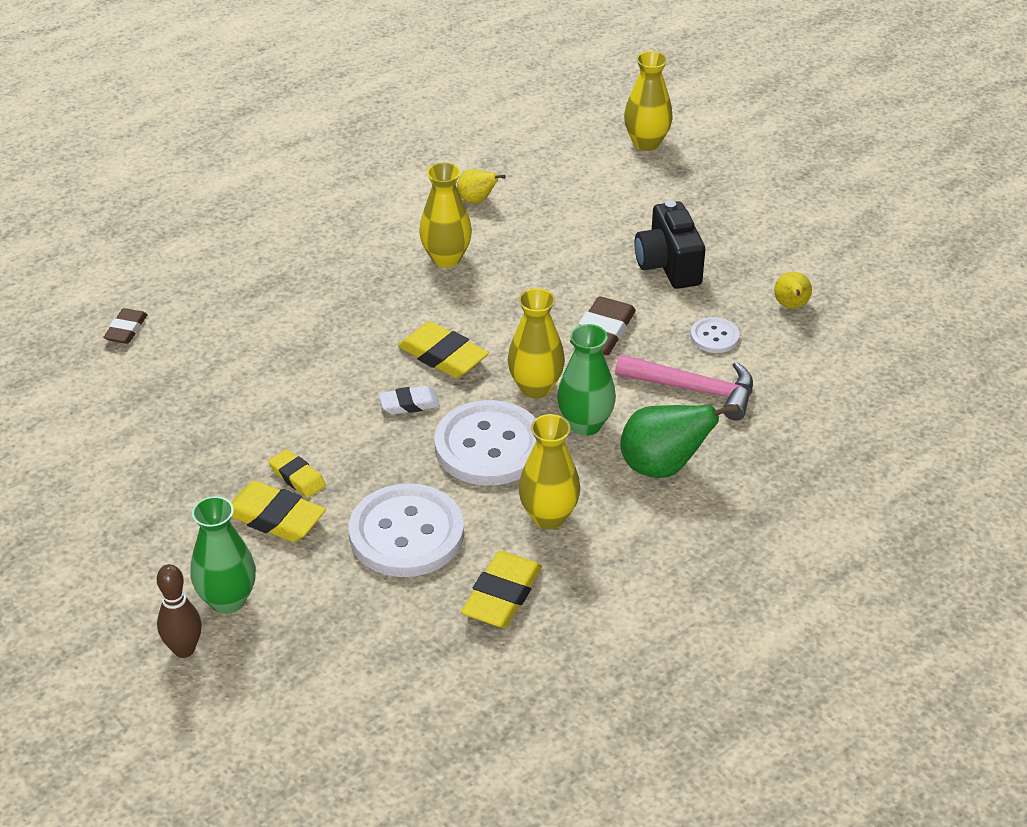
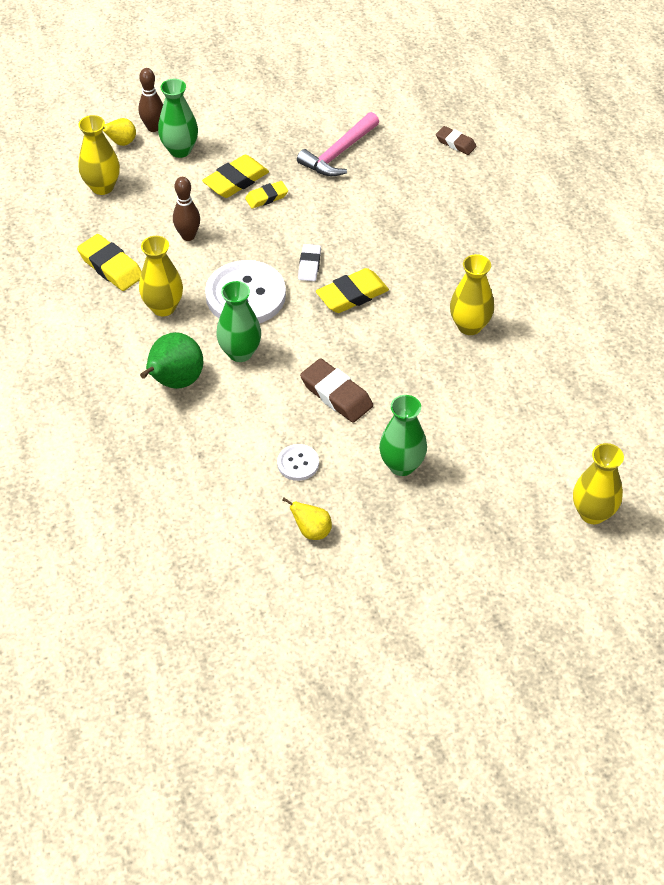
camera: 110 degrees right, 10 degrees up
white button [349,483,464,577] -> brown bowling pin [173,177,200,241]
yellow pear [457,169,505,204] -> yellow pear moved to [103,118,136,146]
yellow vase [508,288,565,398] -> yellow vase moved to [78,115,120,195]
pink hammer [615,354,753,421] -> pink hammer moved to [297,112,379,176]
black camera [635,200,705,289] -> green vase [379,395,427,476]

